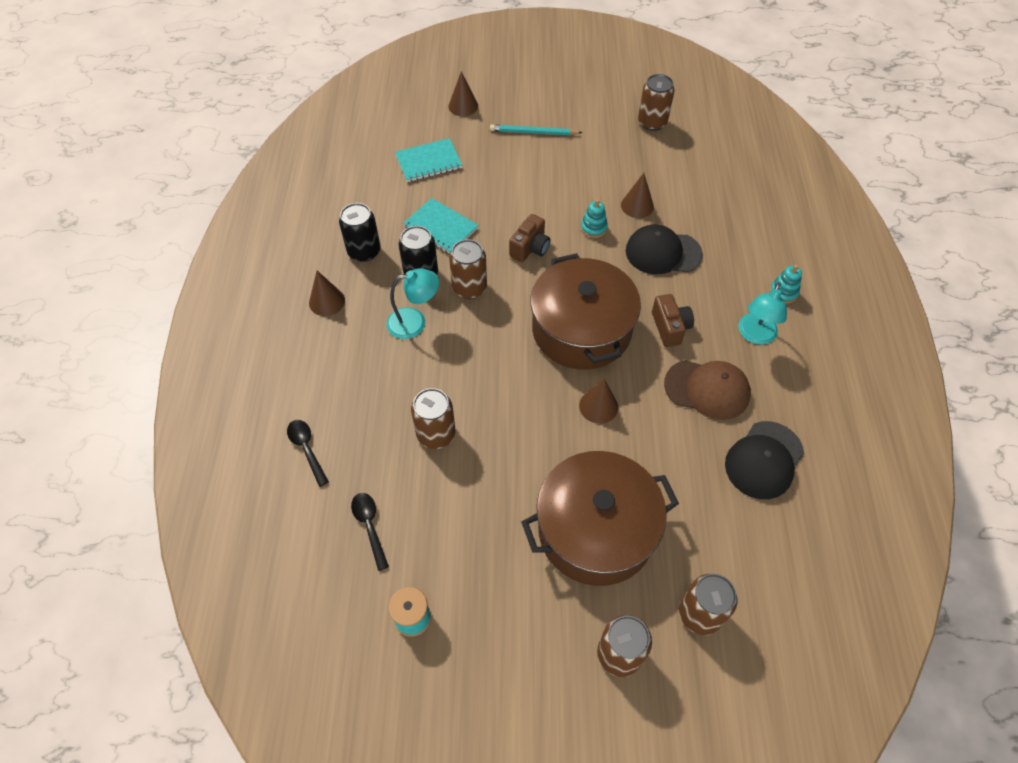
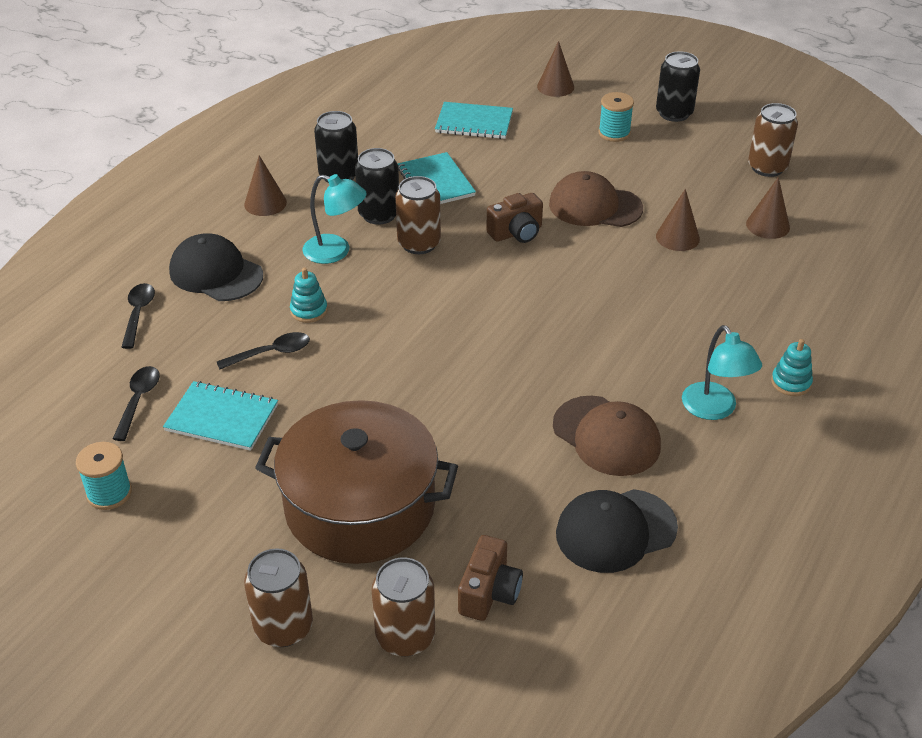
camera: 30 degrees right, 15 degrees down
brown can [411,388,456,449] -> black spoon [217,332,310,370]
turquoise pencil [490,125,582,135] -> turquoise spool [598,92,634,142]
brown pot [530,253,641,370] -> none
brown cone [579,379,618,424] -> brown cone moved to [746,177,790,239]
turquoise stacking toy [581,199,608,238] -> turquoise stacking toy moved to [290,268,328,323]
black cap [626,224,703,274] -> black cap moved to [169,233,263,301]
brown camera [652,294,694,347] -> brown camera moved to [458,535,523,621]
turquoise lamp [738,282,787,345] -> turquoise lamp turned 75 degrees counterclockwise [682,325,762,420]
none -> turquoise notebook [163,381,278,451]
none -> brown cap [549,171,643,227]
none -> black can [656,51,700,122]

